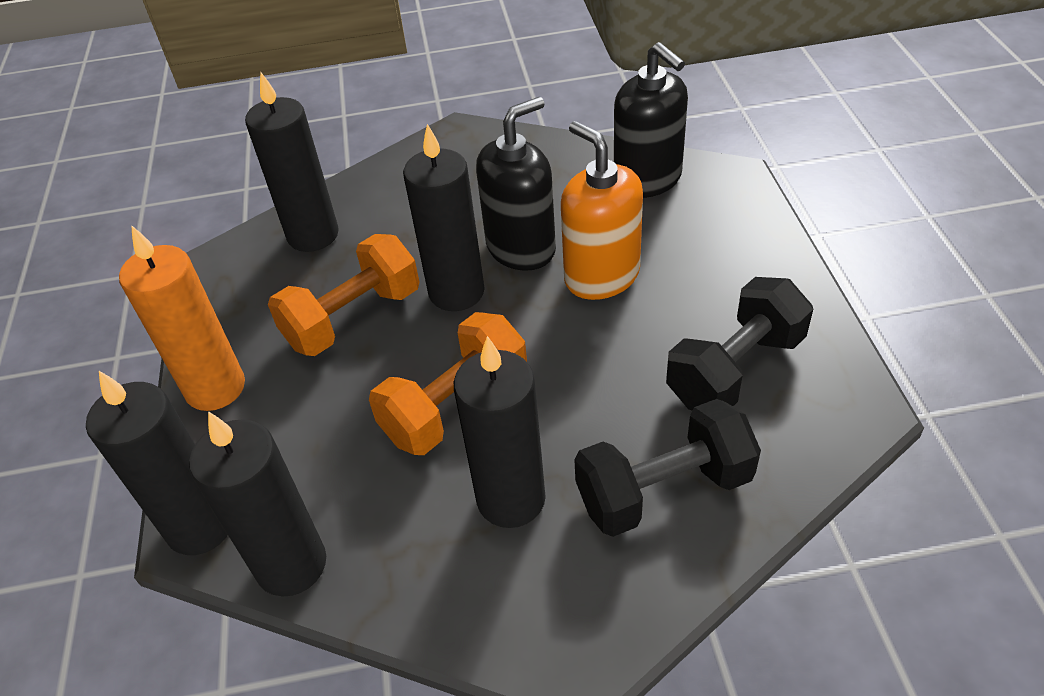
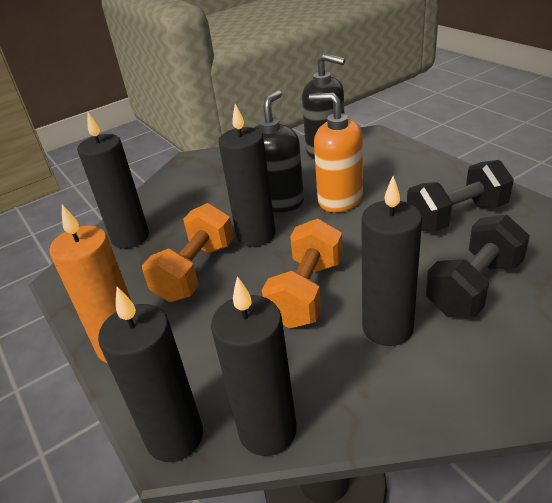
camera: 25 degrees left, 10 degrees down
black dumbbell [666,277,813,411] -> black dumbbell turned 45 degrees clockwise [407,160,514,232]

